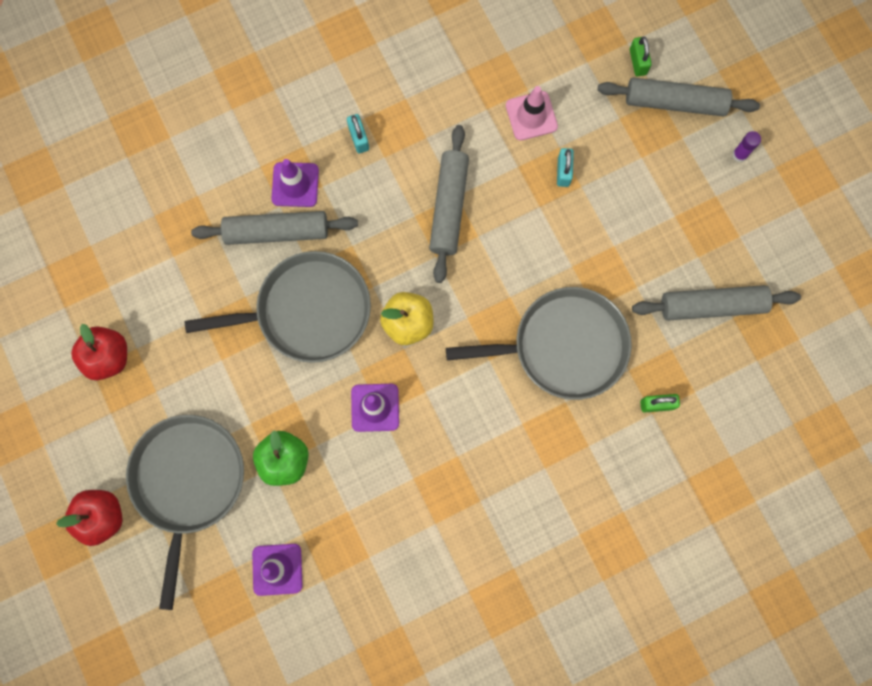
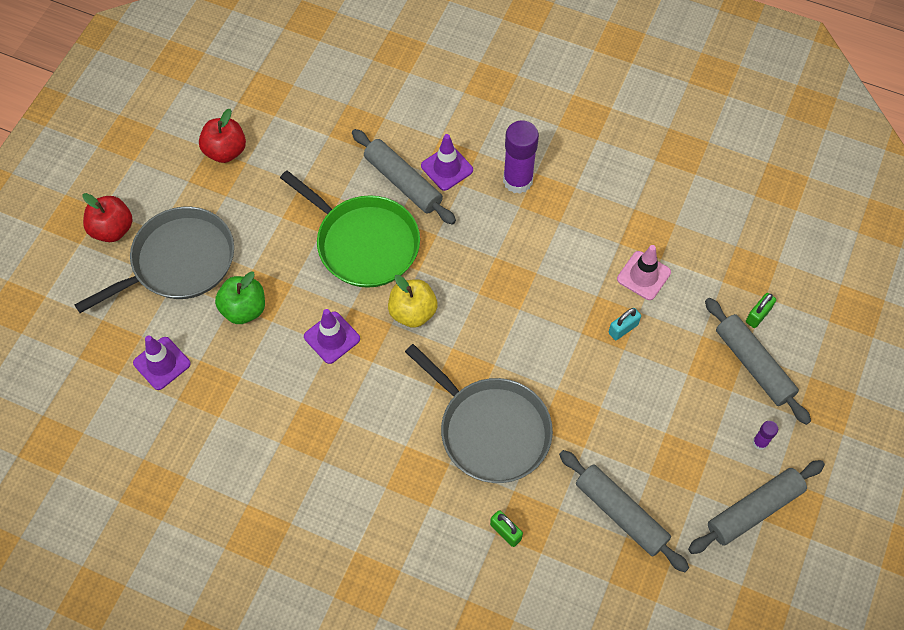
camera: 50 degrees right, 15 degrees down
grey pan [184,251,371,363] -> green pan [280,171,420,288]
turquoise padlock [347,114,369,153] -> purple glue stick [503,120,539,194]
grey rolling pin [429,125,469,283] -> grey rolling pin moved to [688,460,825,554]

